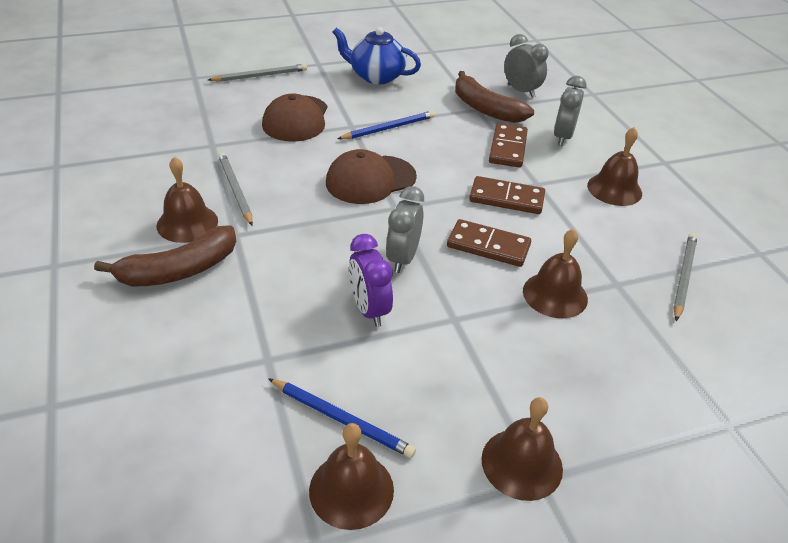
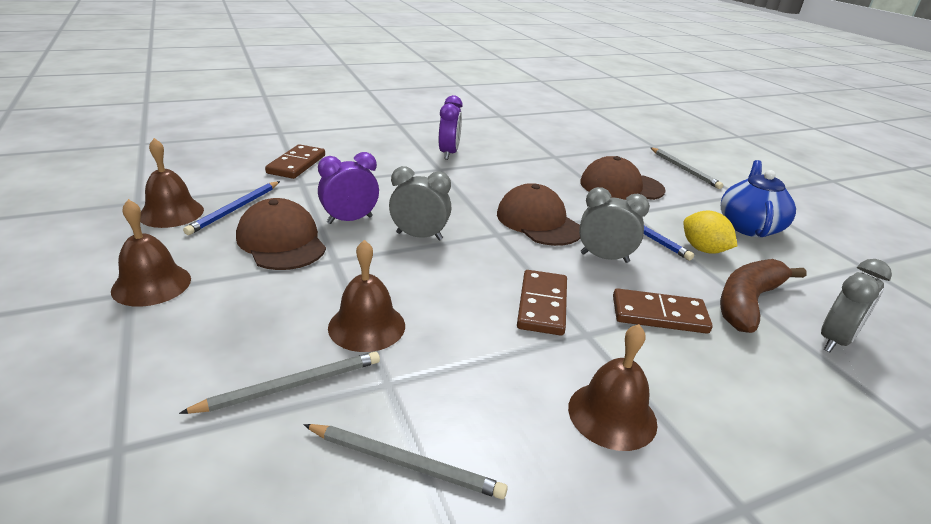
camera: 85 degrees right, 10 degrees down
brown banana [94,225,236,287] -> none
brown bell [156,157,218,243] -> purple clock [439,95,463,160]
grey pencil [218,153,253,225] -> grey pencil moved to [179,351,380,414]
brown domino [447,219,531,267] -> brown domino moved to [265,144,325,179]
grey clock [554,76,587,146] -> grey clock moved to [579,187,650,263]
none -> brown cap [236,198,326,270]
none -> yellow lemon [684,211,737,254]

